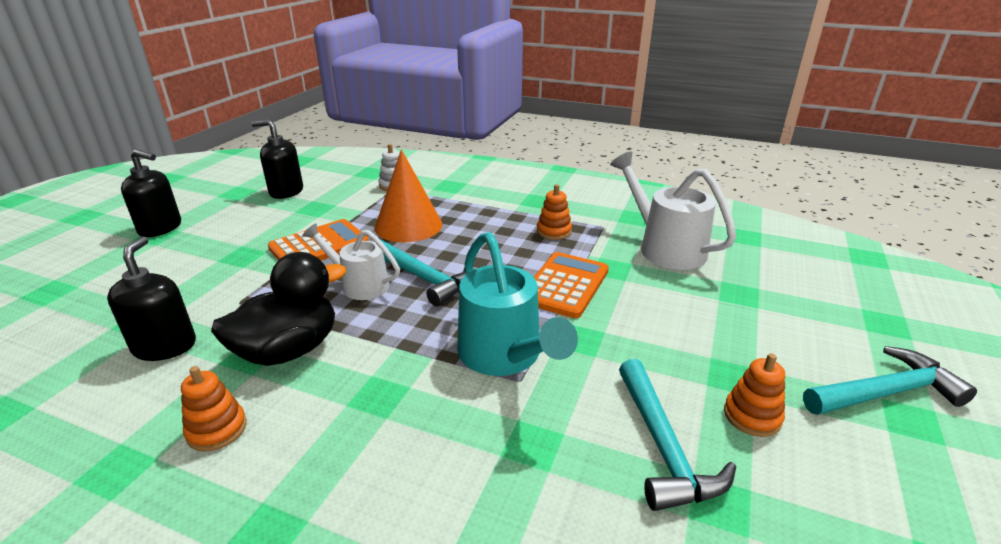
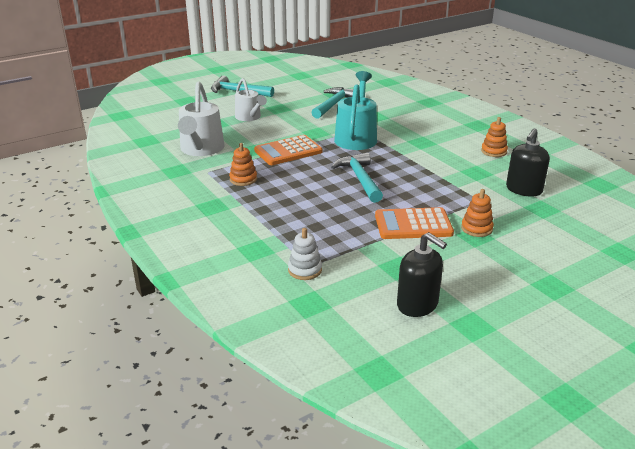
camera: 145 degrees left, 0 degrees up
black soap dispenser [121,149,181,237] -> none
black duck [211,252,346,366] -> none
white watering can [302,223,400,300] -> white watering can moved to [235,78,267,121]
orange cone [375,150,442,242] -> none
orange stacking toy [724,353,785,437] -> orange stacking toy moved to [461,189,494,237]

